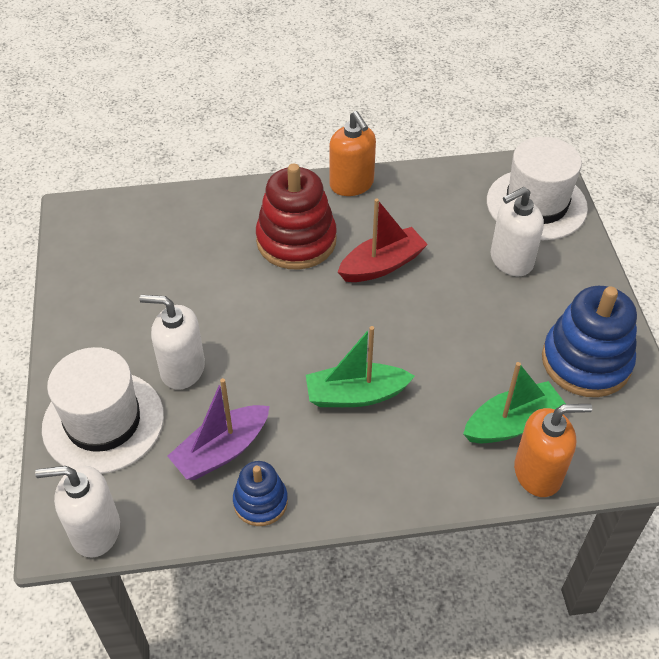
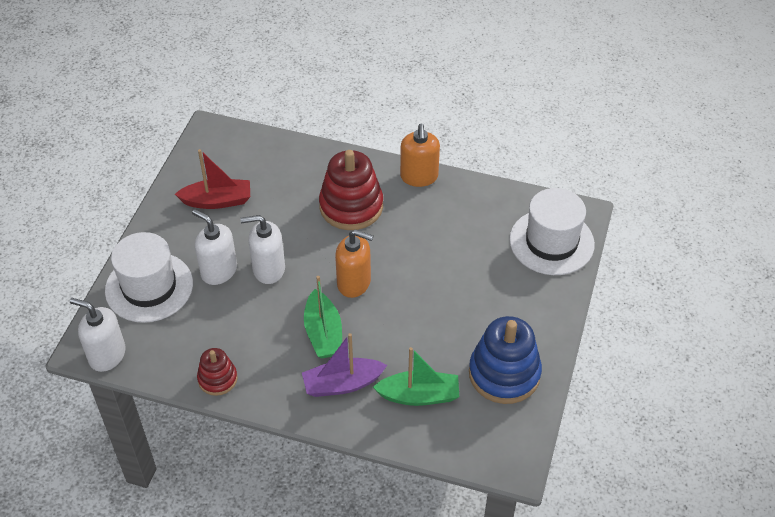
camera: 25 degrees right, 0 degrees up
purple boat [168,378,270,480] -> purple boat moved to [302,333,387,397]
blue stacking toy [233,461,288,526] -> red stacking toy [197,348,238,396]
green boat [306,326,415,407] -> green boat turned 120 degrees counterclockwise [304,276,342,358]
red boat [338,199,428,282] -> red boat moved to [175,149,250,209]
white soap dispenser [491,187,544,276] -> white soap dispenser moved to [240,215,285,284]
orange soap dispenser [514,404,592,497] -> orange soap dispenser moved to [335,229,373,298]

